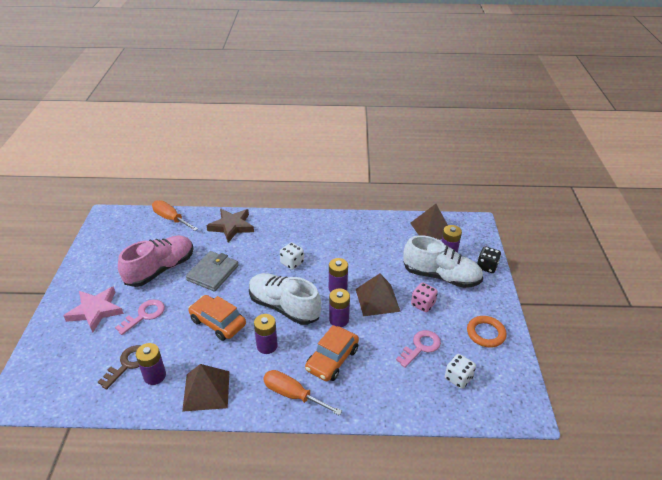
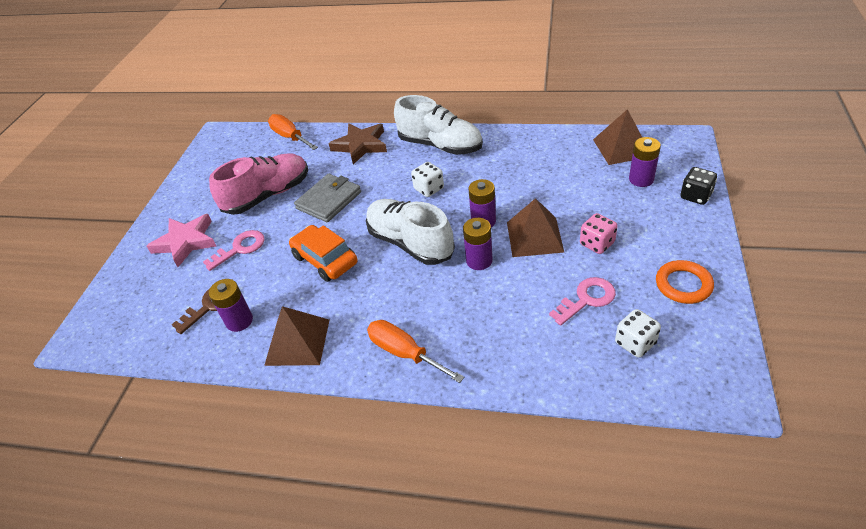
camera: 15 degrees right, 5 degrees up
purple battery [254,314,277,354] -> none
orange car [305,325,359,381] -> none
white shoe [403,235,483,288] -> white shoe moved to [394,95,483,155]

